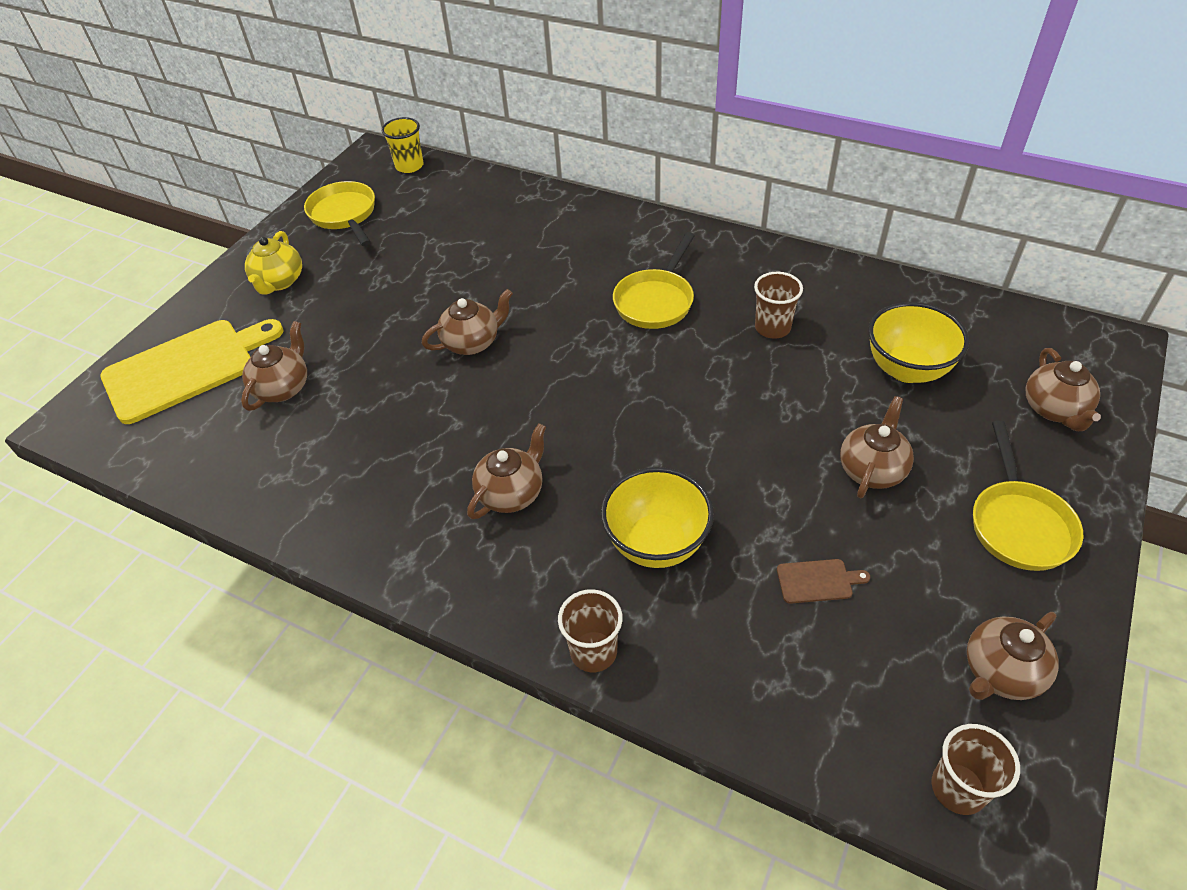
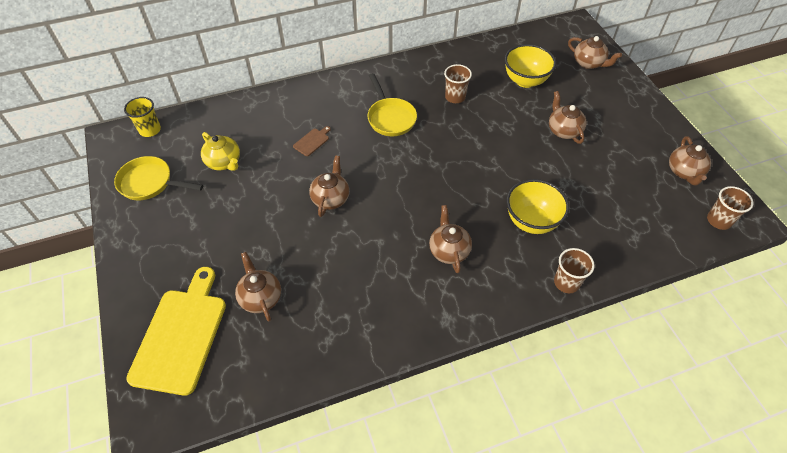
camera: 50 degrees left, 5 degrees up
yellow teapot [245,231,302,295] -> yellow teapot moved to [201,132,240,171]
brown cutting board [777,559,870,604] -> brown cutting board moved to [293,126,331,156]
yellow pan [973,421,1083,571] -> none

